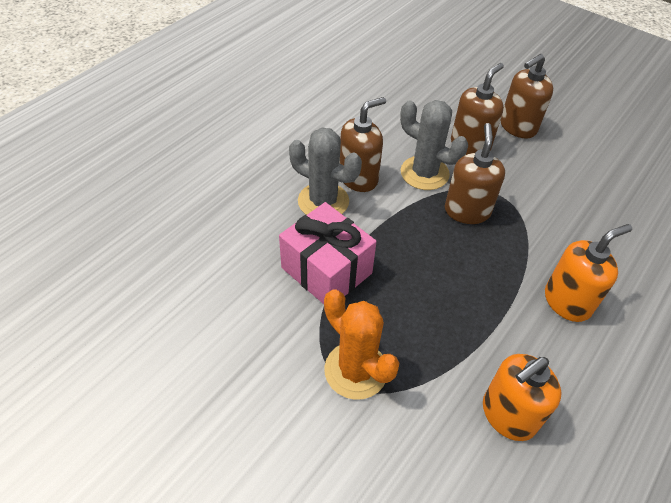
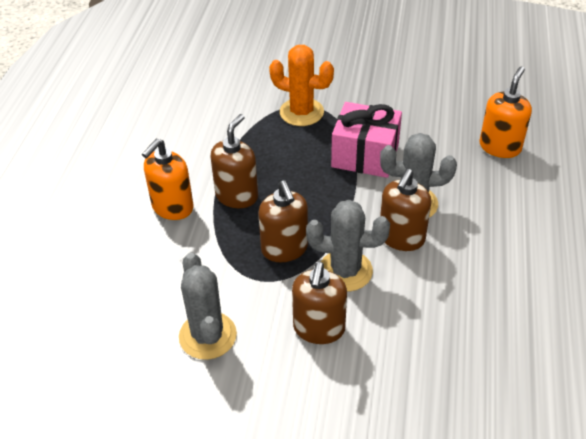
camera: 155 degrees right, 5 degrees down
orange soap dispenser [483,354,562,441] -> orange soap dispenser moved to [479,66,532,158]
brown soap dispenser [500,54,553,138] -> brown soap dispenser moved to [210,114,258,208]
none -> grey cactus [179,253,237,360]

